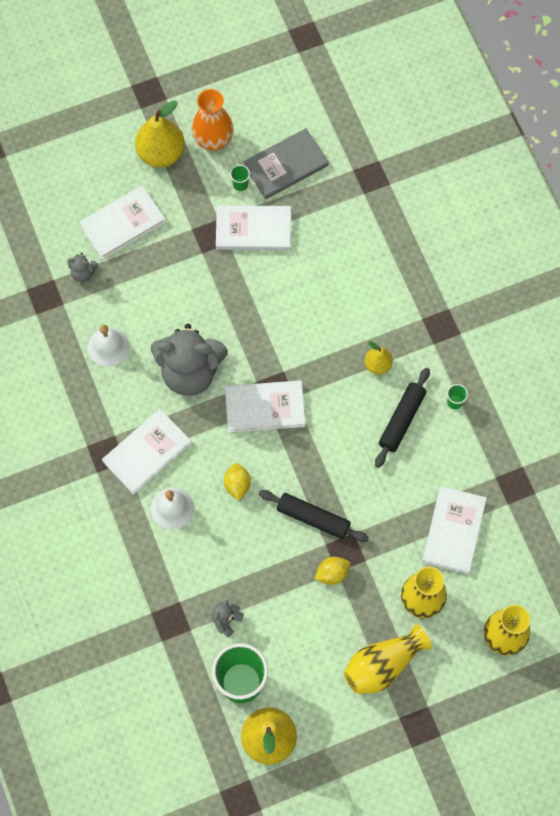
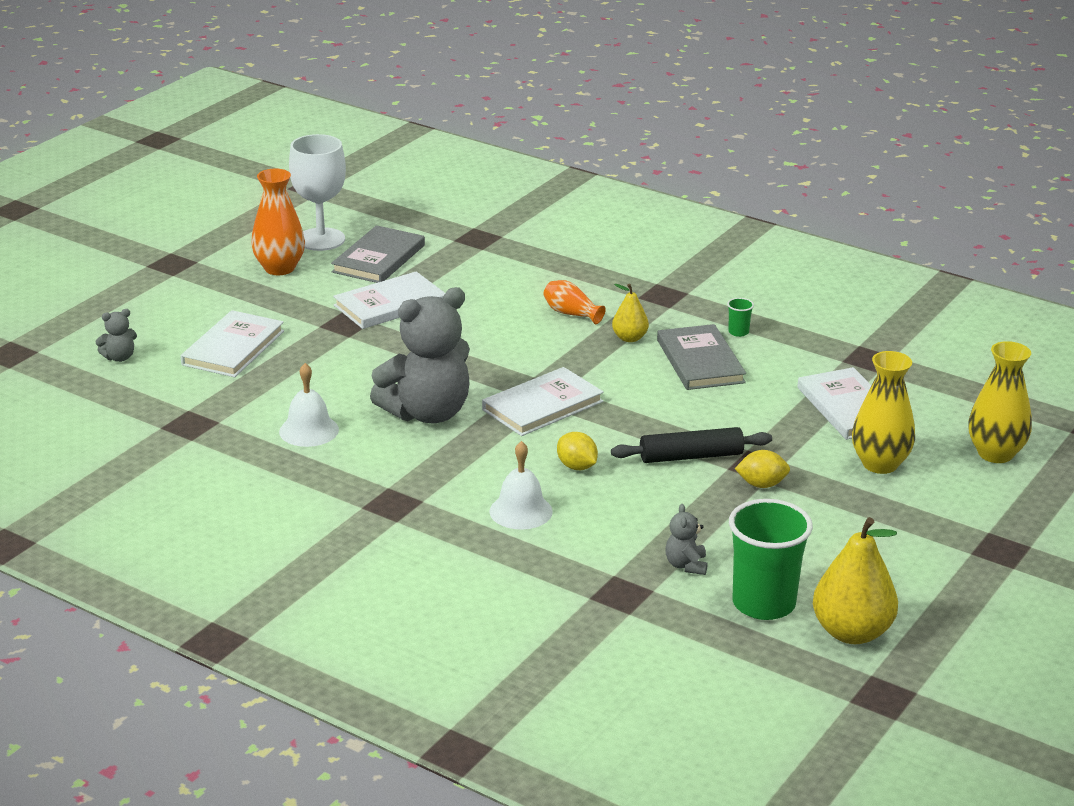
camera: 35 degrees left, 40 degrees down
grey teddy bear [67,253,98,282] -> grey teddy bear moved to [95,309,137,362]
white book [102,409,191,494] -> none
yellow pear [135,101,185,168] -> none
green cup [230,165,250,191] -> none
yellow lemon [315,557,351,585] -> yellow lemon turned 60 degrees clockwise [735,450,790,488]
yellow vase [344,624,432,694] -> none
black rolling pin [375,368,430,468] -> grey book [657,324,746,390]
none -> white goblet [289,134,346,251]
none -> orange vase [544,280,606,324]

